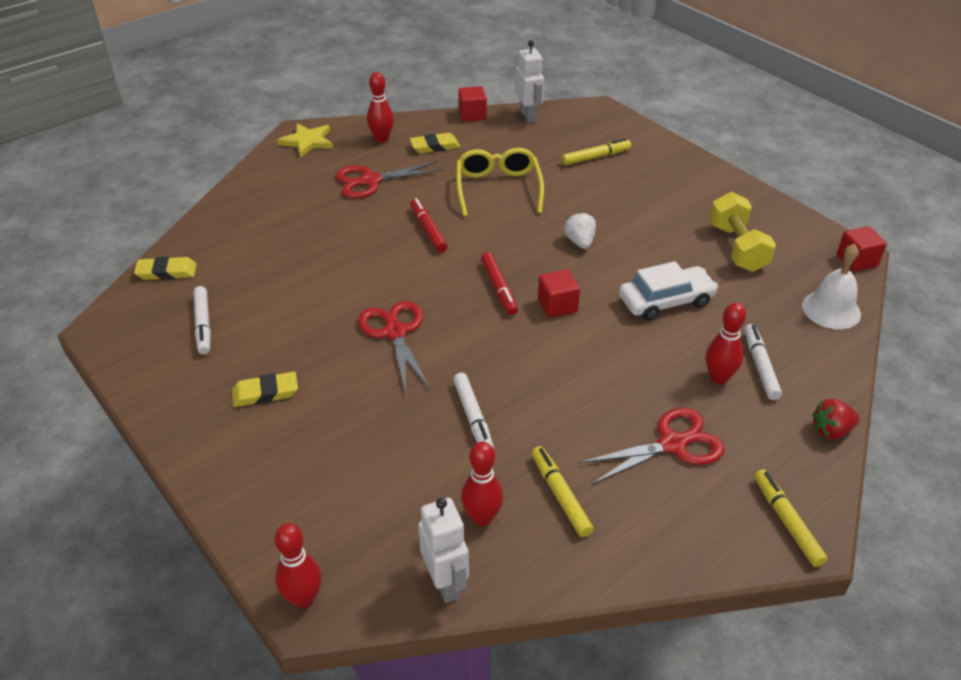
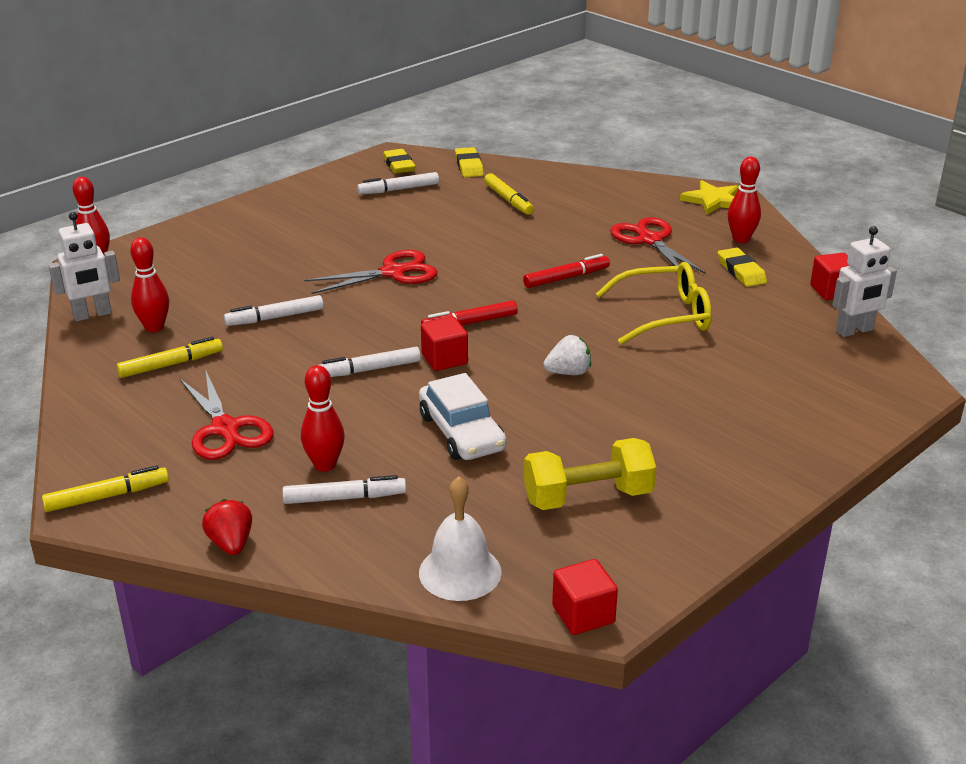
camera: 85 degrees right, 10 degrees down
yellow eraser [232,372,298,407] -> yellow eraser moved to [383,149,416,174]
yellow marker [562,138,631,165] -> yellow marker moved to [484,173,534,215]
none -> white marker [320,347,421,377]

